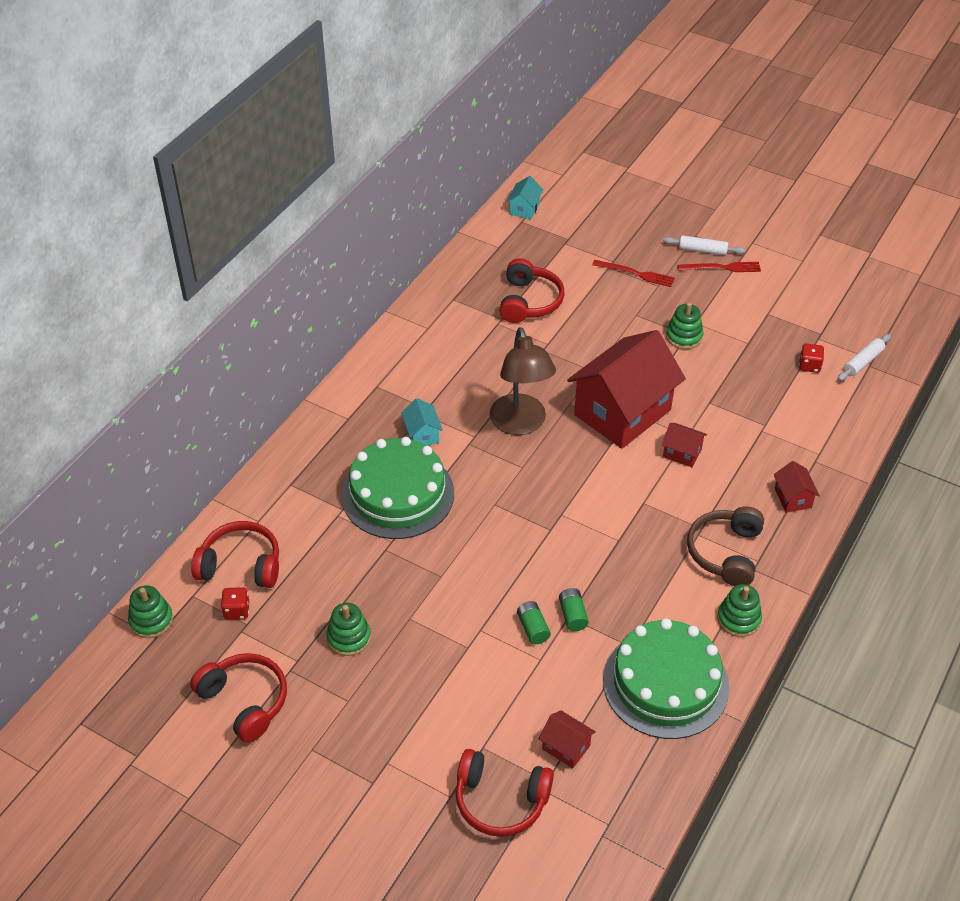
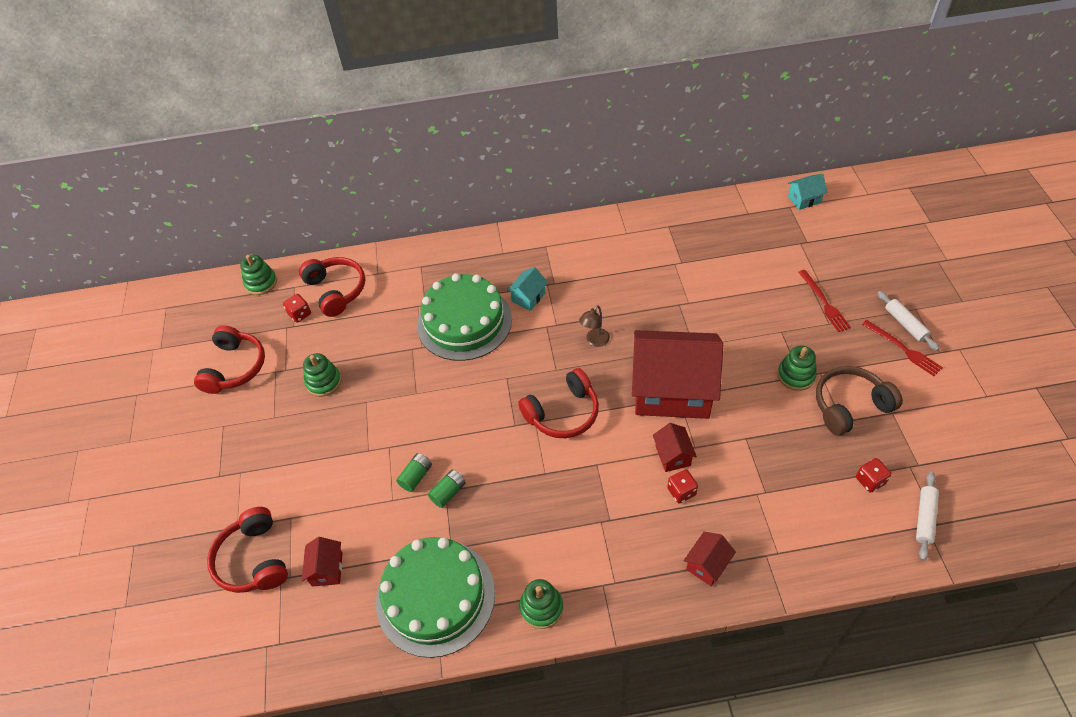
camera: 55 degrees right, 5 degrees up
brown lamp [489,327,556,435] -> brown lamp [579,305,610,347], size x0.46
red headphones [499,258,565,323] -> red headphones moved to [518,368,599,438]
brown headphones [687,506,764,586] -> brown headphones moved to [816,366,903,436]
white rolling pin [838,334,891,381] -> white rolling pin turned 75 degrees counterclockwise [916,472,939,561]
none -> red dice [667,469,698,504]

